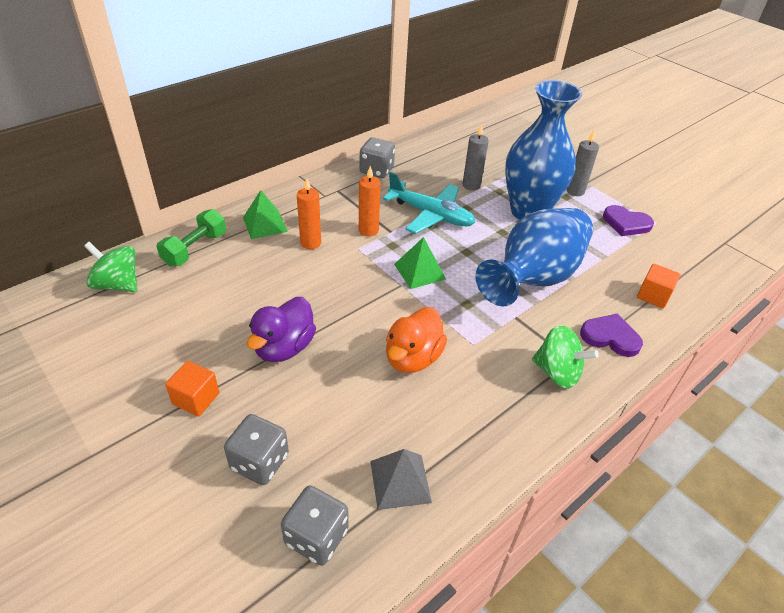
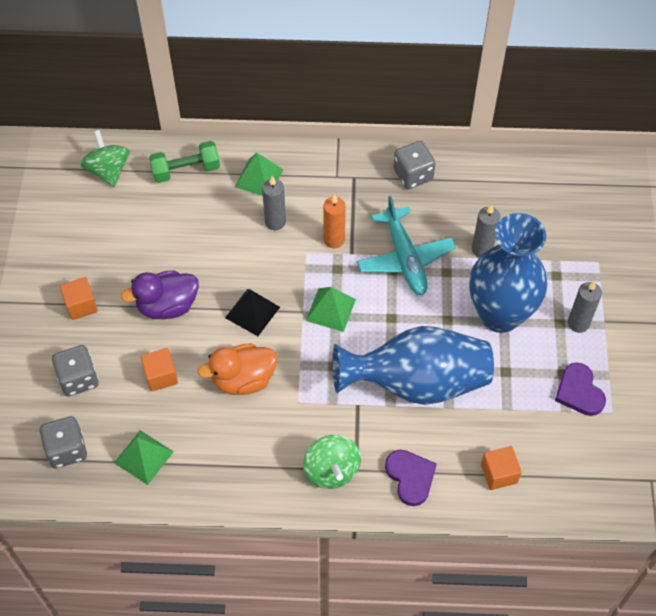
camera: 45 degrees right, 15 degrees up
orange candle [297,178,321,249] -> grey candle [262,176,286,231]
grey pyramid [370,449,432,510] -> green pyramid [114,430,174,485]
none -> orange cube [140,348,178,392]
none -> black pyramid [225,289,280,336]

